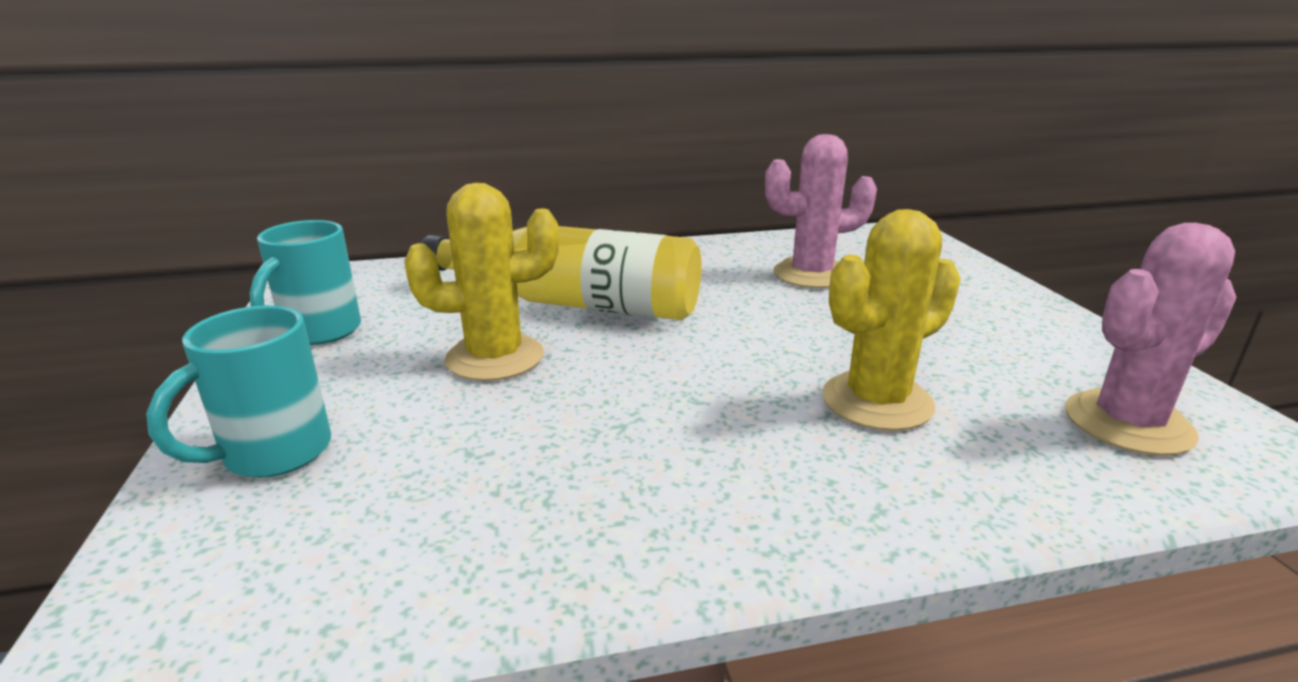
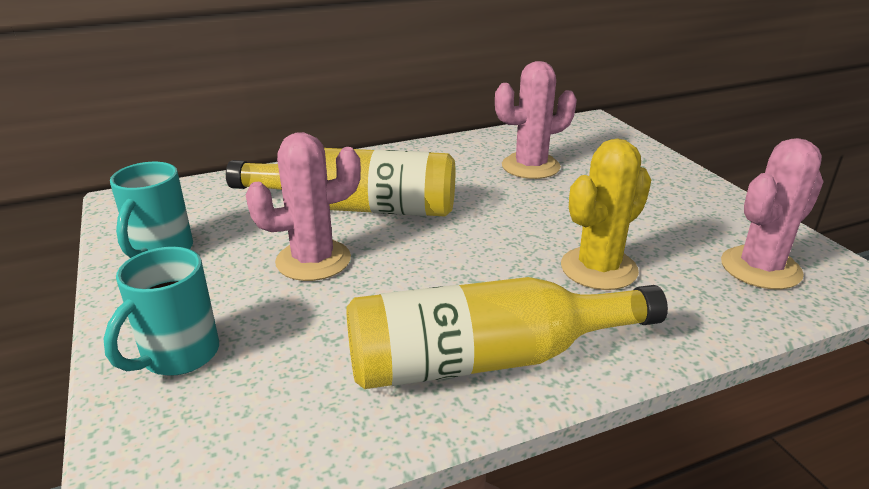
camera: 10 degrees left, 5 degrees up
yellow cactus [404,183,559,381] -> pink cactus [246,132,361,281]
none -> yellow bottle [346,277,668,389]

